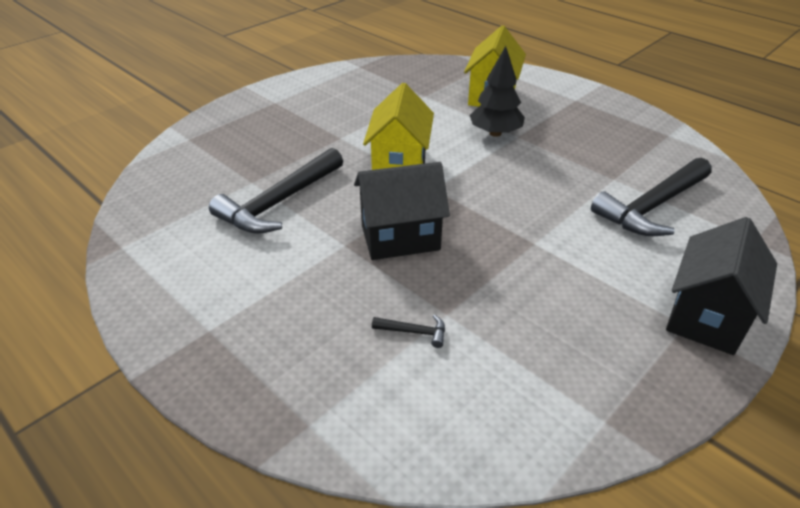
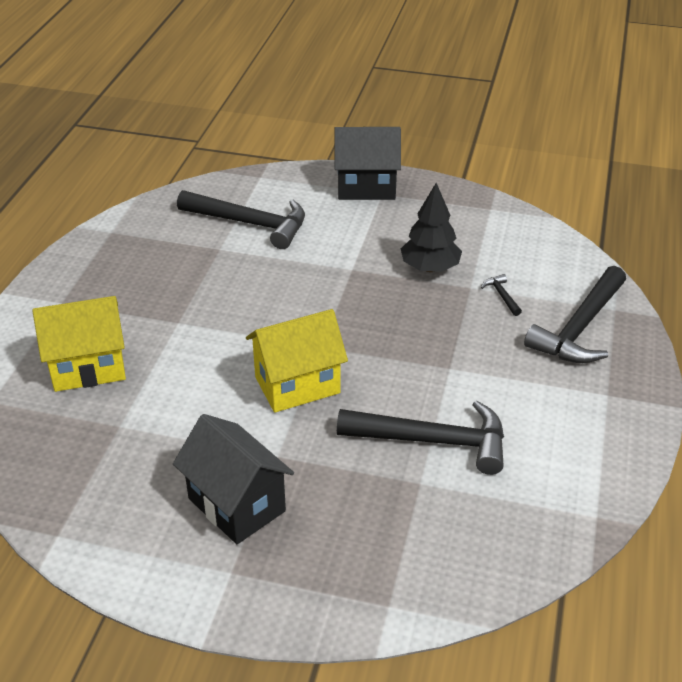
camera: 120 degrees left, 0 degrees up
black house [354,162,450,260] -> black house moved to [173,414,294,544]
black tree [469,46,525,137] -> black tree moved to [401,183,462,272]
none -> black hammer [524,266,626,363]

